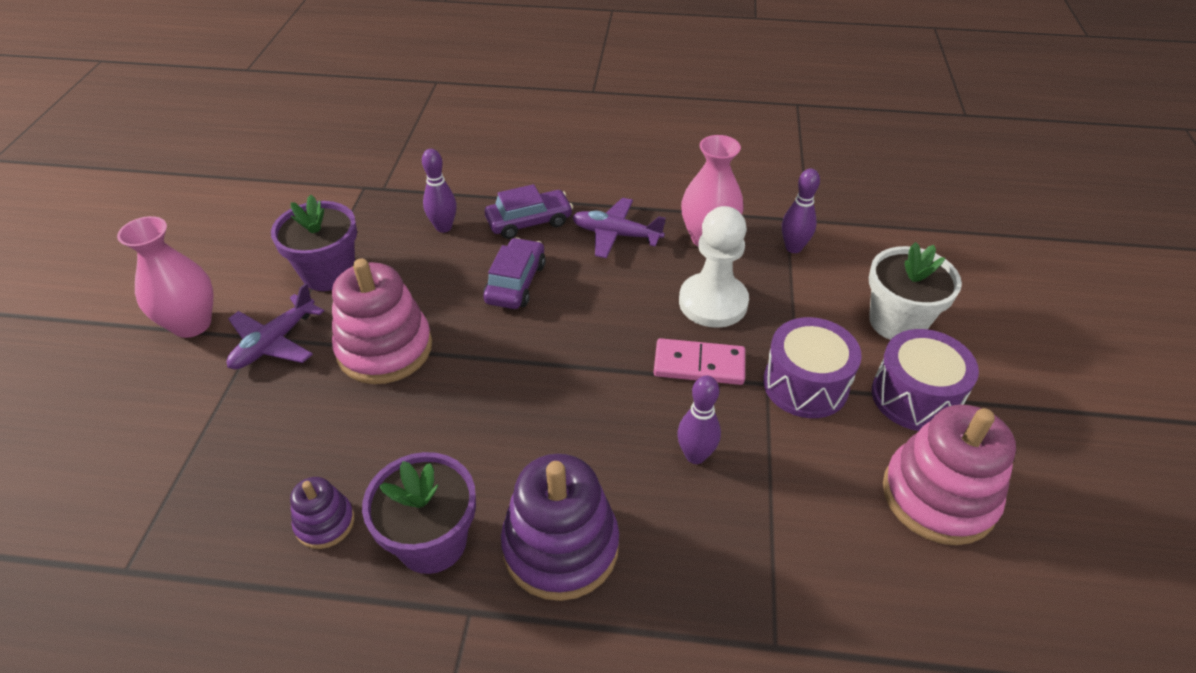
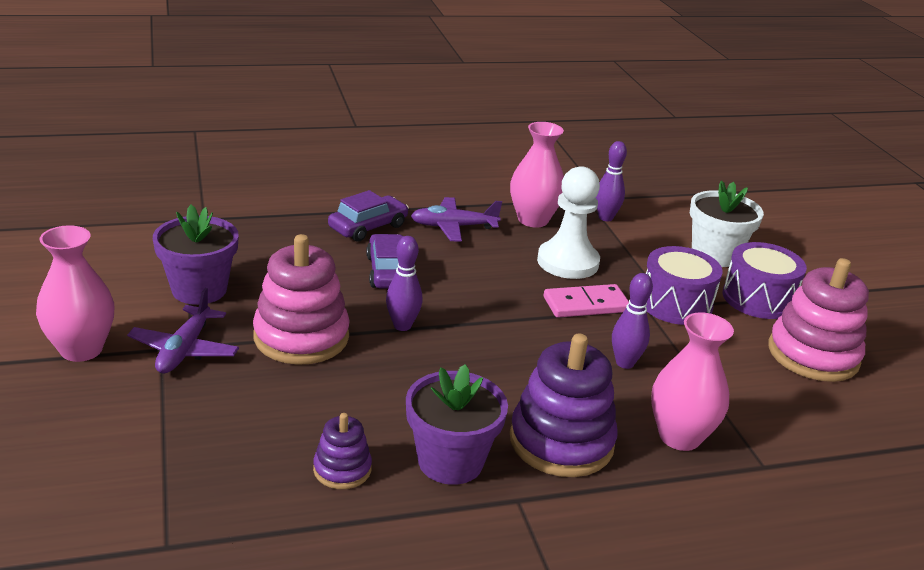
camera: 25 degrees left, 15 degrees down
purple bowling pin [422,149,457,233] -> purple bowling pin moved to [386,236,422,331]
none -> pink vase [651,312,734,451]

